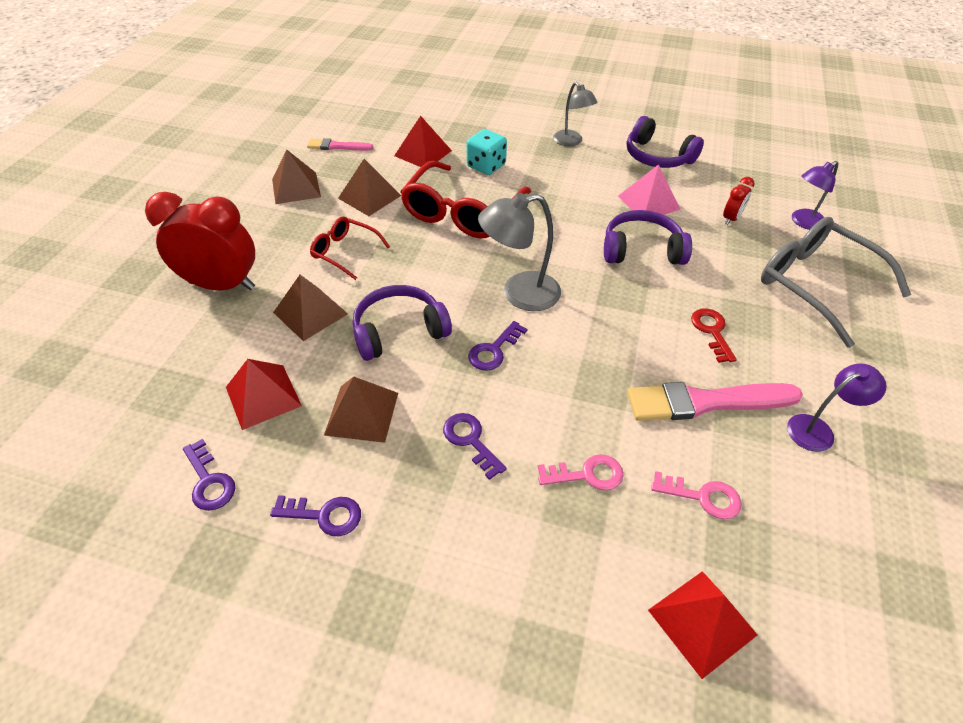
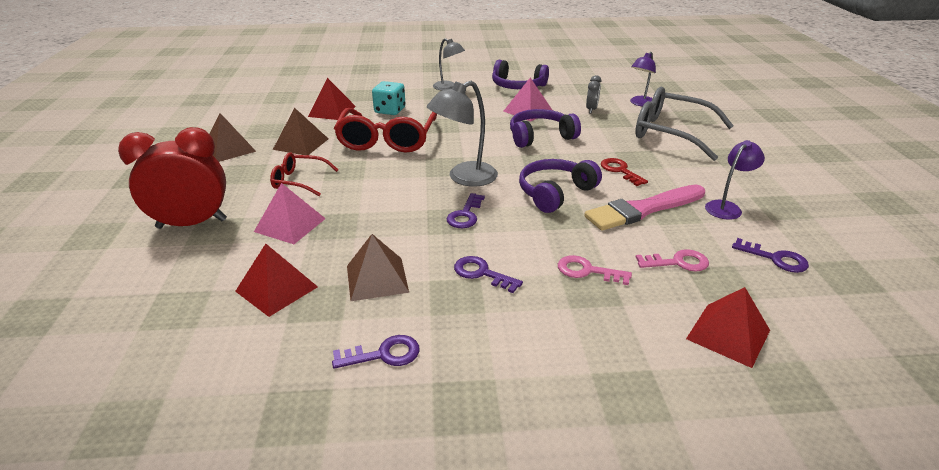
camera: 20 degrees left, 15 degrees down
purple key [183,439,235,511] -> purple key moved to [732,238,809,273]
brown pyramid [273,275,348,341] -> pink pyramid [254,183,326,244]
pink brush [307,138,374,151] -> none
purple headphones [353,285,452,361] -> purple headphones moved to [519,159,602,213]
pink key [538,454,624,491] -> pink key turned 135 degrees counterclockwise [558,255,632,285]
red clock [723,177,755,225] -> grey clock [586,75,602,114]

